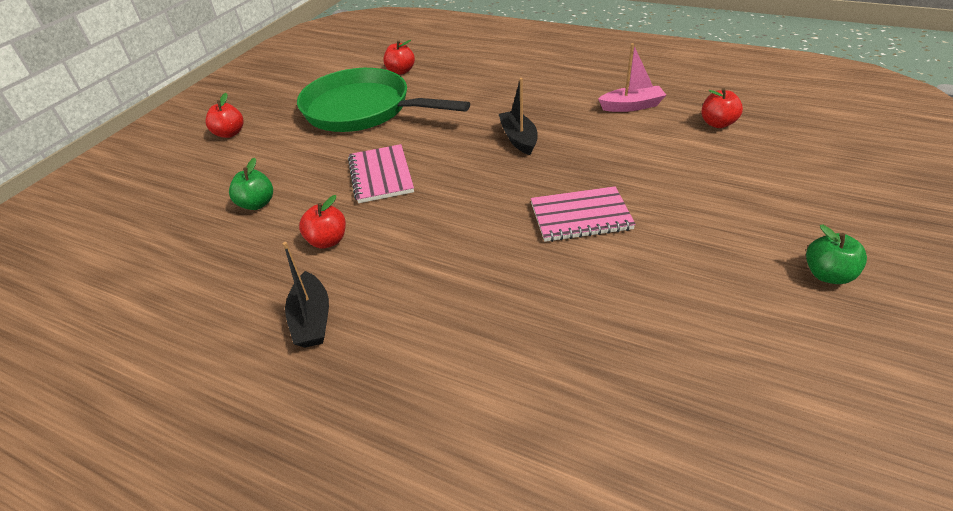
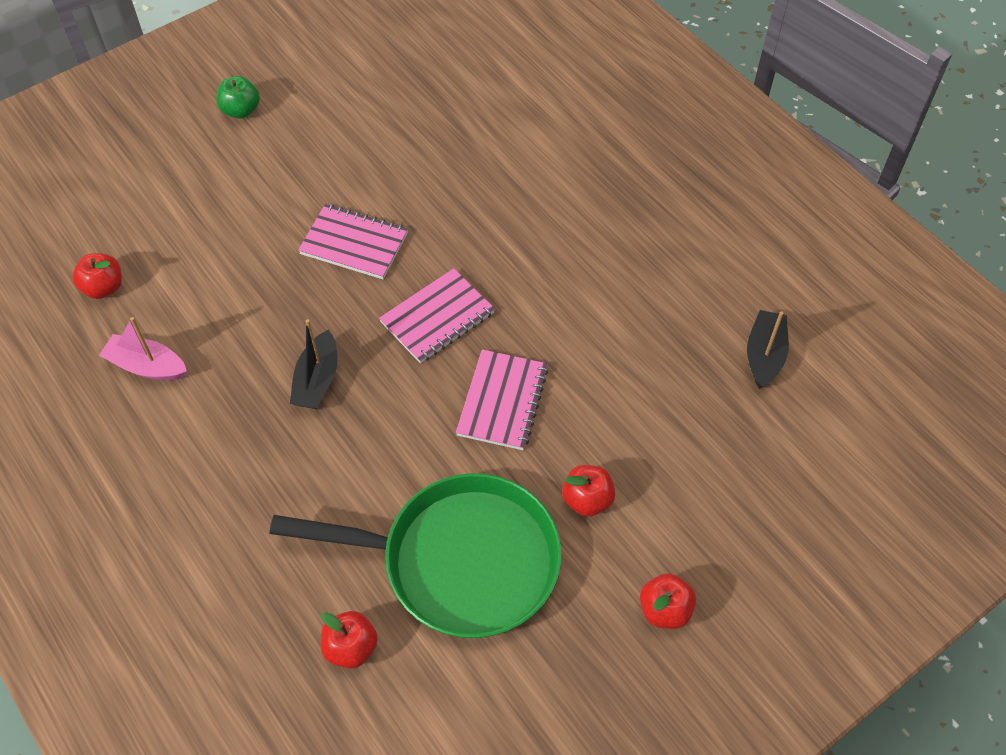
camera: 155 degrees left, 15 degrees up
green apple [229,158,273,210] -> none
black boat [283,242,329,348] -> black boat moved to [747,310,789,389]
green pan [297,68,470,132] -> green pan turned 45 degrees counterclockwise [270,473,562,638]
red apple [299,195,346,248] -> red apple moved to [562,465,615,517]
none -> pink notebook [379,268,495,363]

